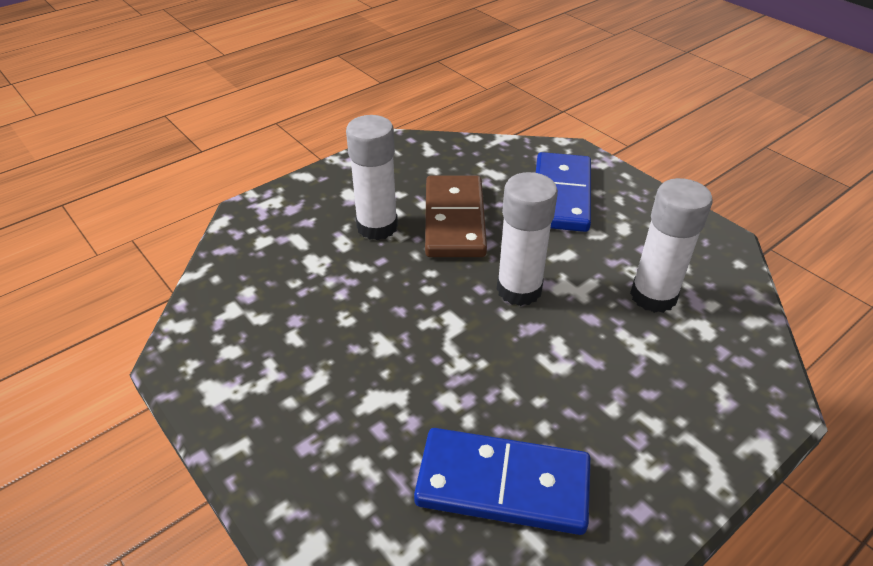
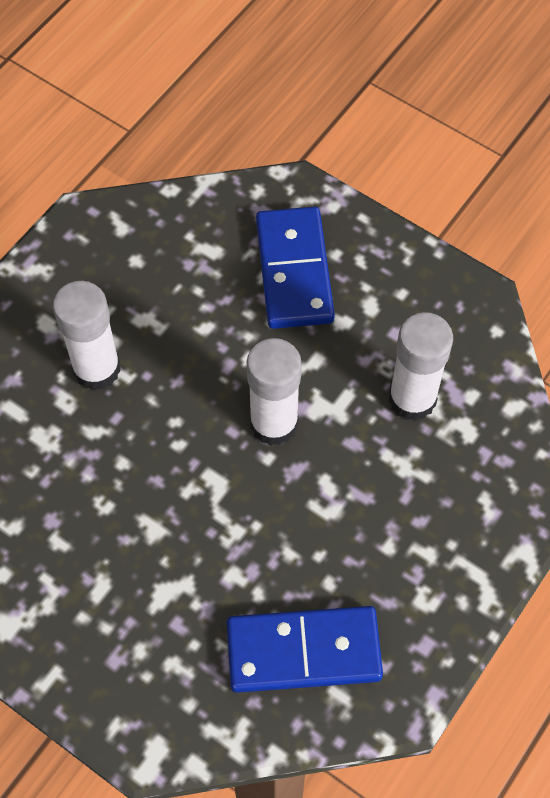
camera: 15 degrees left, 20 degrees up
brown domino [425,175,487,257] -> none

